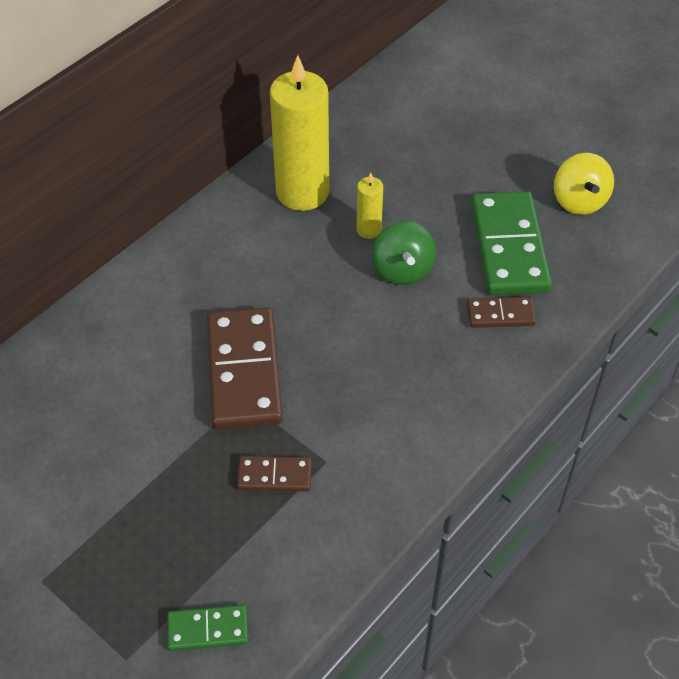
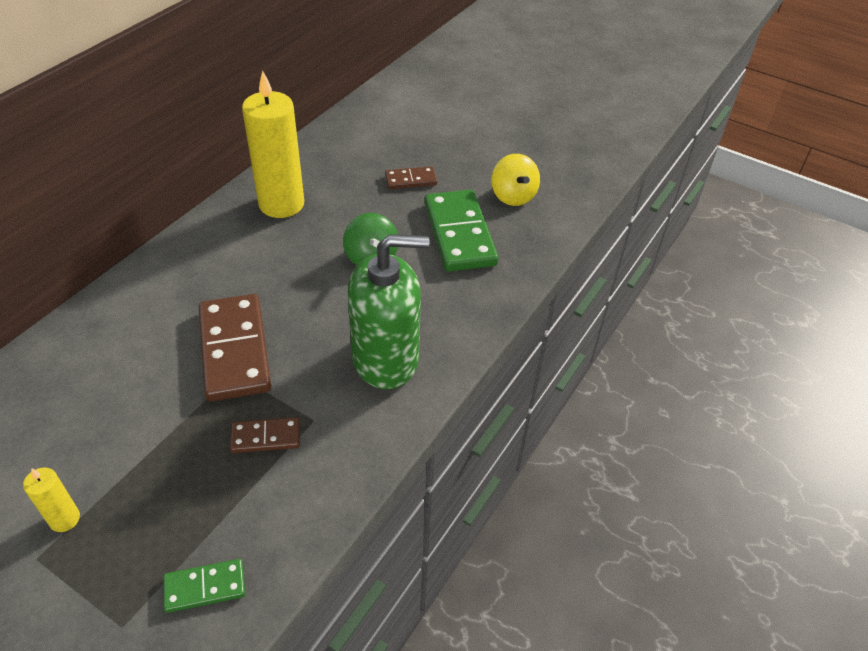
camera: 10 degrees left, 5 degrees down
yellow candle [357,172,383,239] -> yellow candle moved to [23,468,80,532]
brown domino [467,297,536,328] -> brown domino moved to [385,166,437,189]
none -> green soap dispenser [348,234,430,389]

